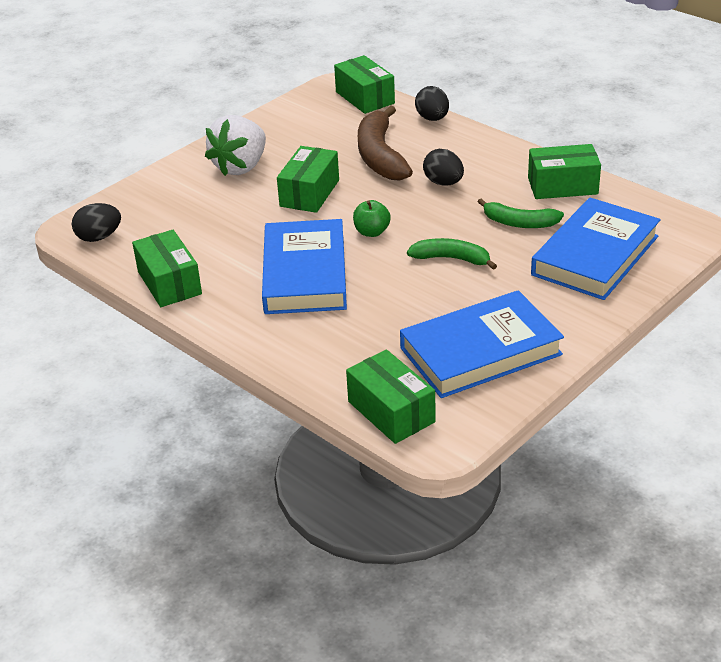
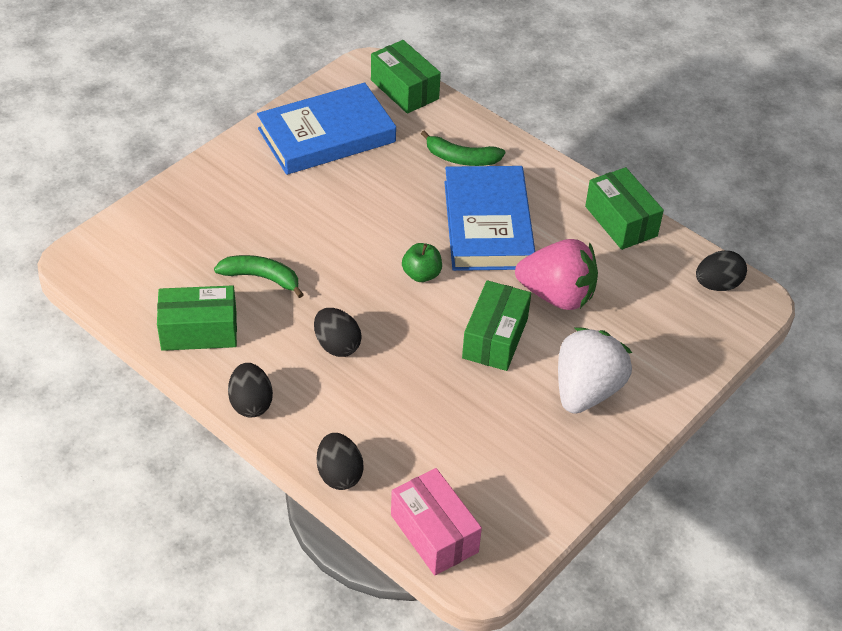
camera: 175 degrees right, 10 degrees up
green box [334,55,395,114] -> pink box [391,468,482,576]
brown banana [358,105,413,181] -> none
green banana [407,238,497,270] -> green banana moved to [421,130,505,166]
blue book [531,198,661,300] -> none
none -> black egg [228,363,273,418]
none -> pink strawberry [515,239,598,310]

